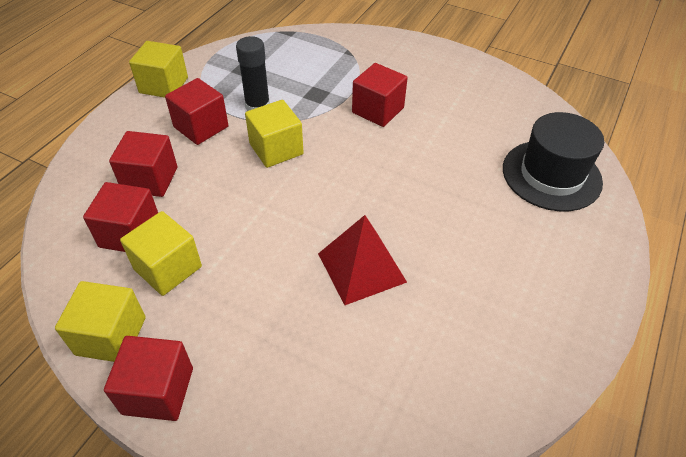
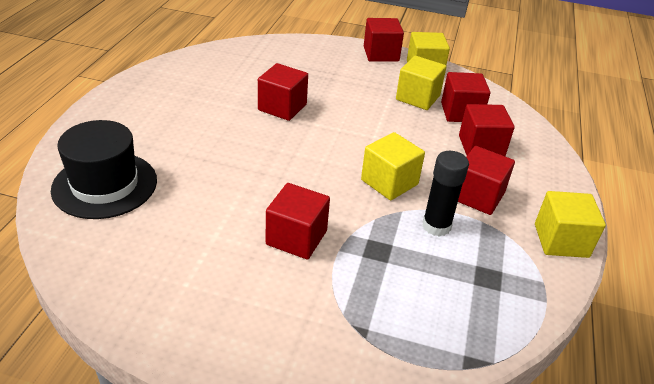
camera: 165 degrees right, 10 degrees down
red pyramid [318,215,407,305] -> red cube [258,63,308,121]

